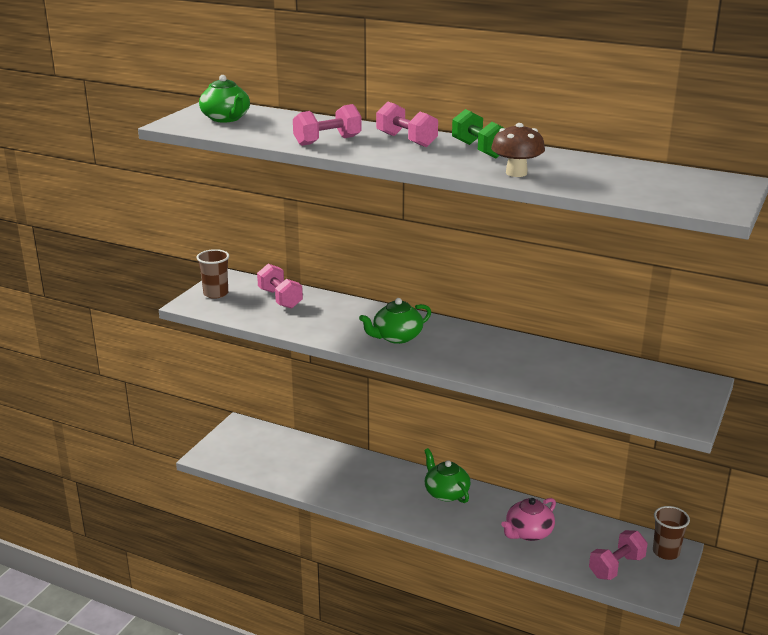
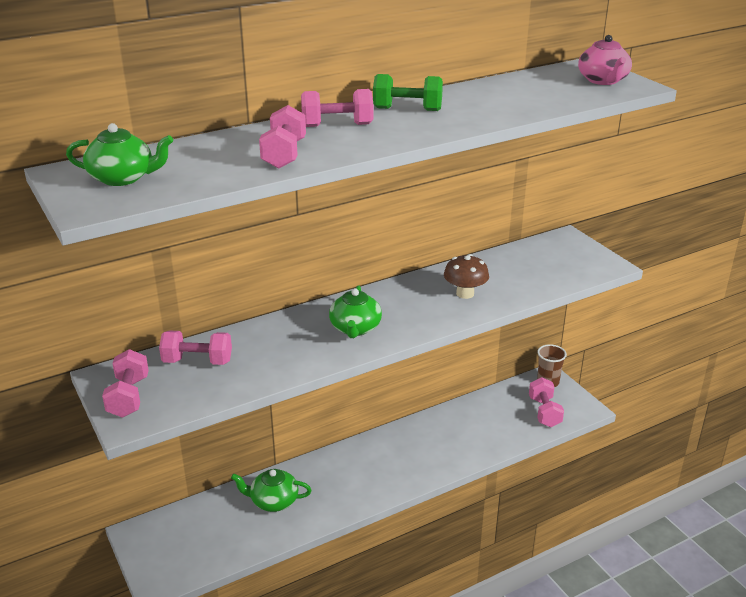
camera: 55 degrees left, 5 degrees up
brown cup [197,249,229,299] -> pink dumbbell [102,349,149,418]
green teapot [424,448,471,503] -> green teapot moved to [231,469,311,512]
brown mushroom [491,123,545,177] -> brown mushroom moved to [444,254,489,299]
pink teapot [501,498,556,541] -> pink teapot moved to [578,35,632,85]

